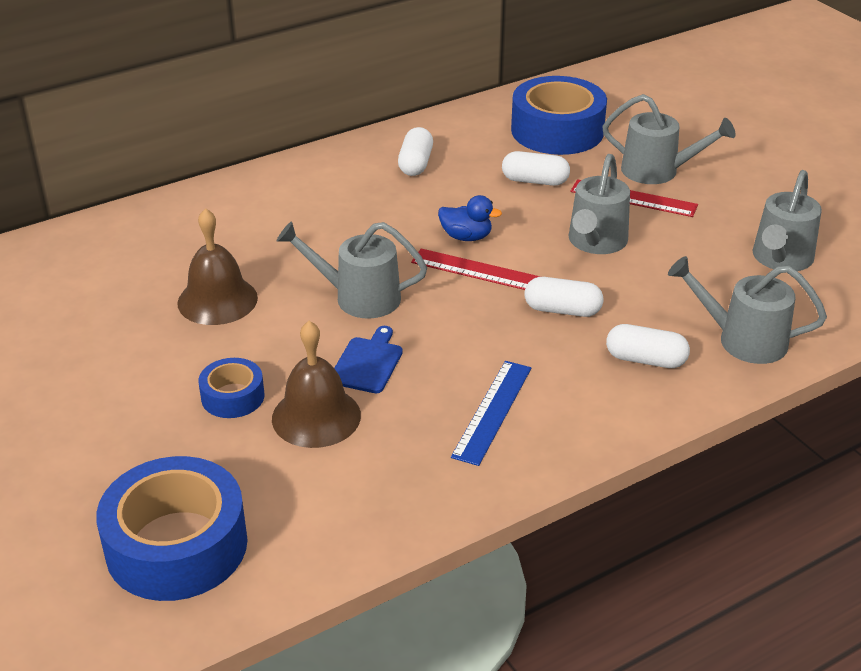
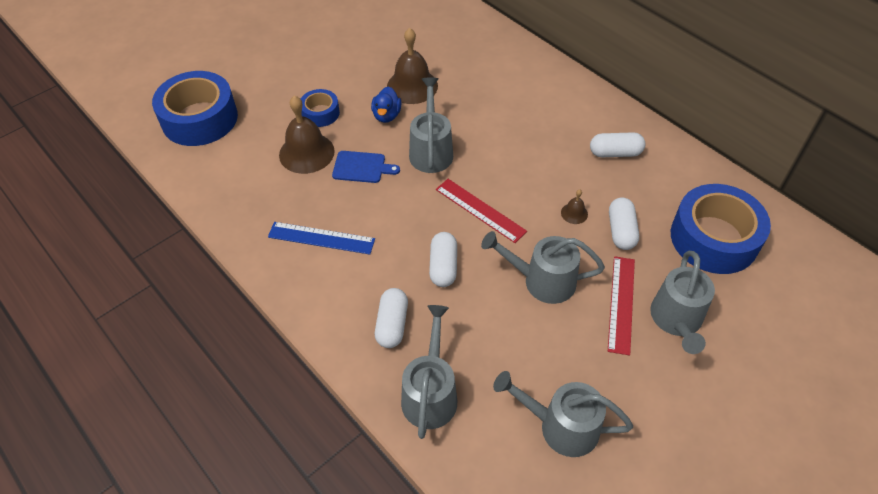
camera: 80 degrees right, 15 degrees up
red ruler [411,248,541,290] -> red ruler turned 60 degrees counterclockwise [436,179,527,243]
blue duck [438,195,502,241] -> blue duck moved to [371,86,402,123]
none -> brown bell [561,189,588,224]

